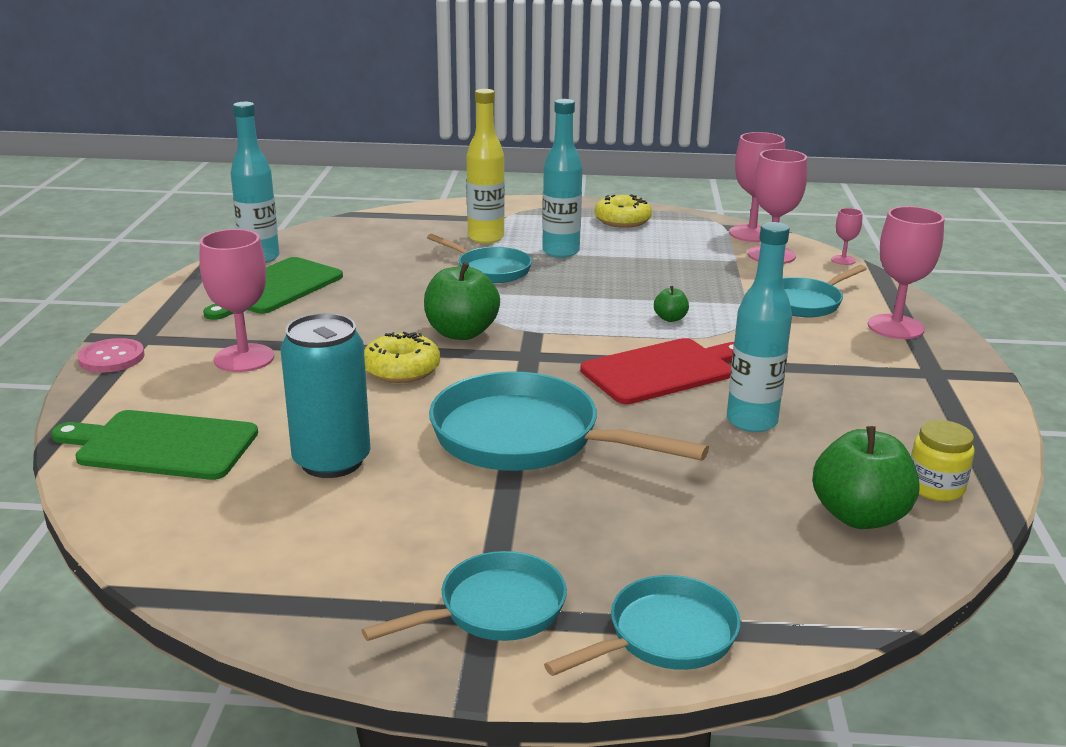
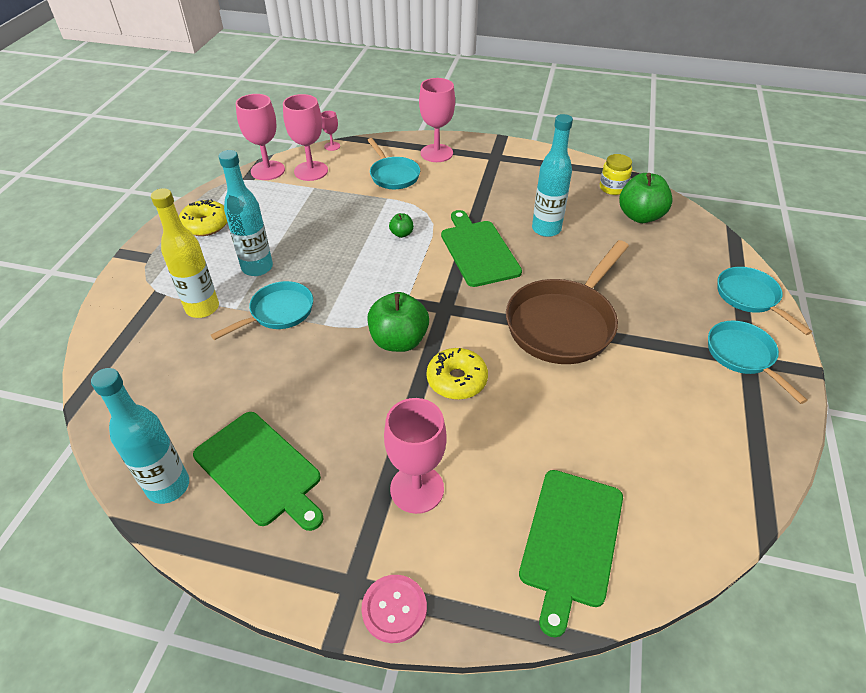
camera: 80 degrees left, 20 degrees up
turquoise can [281,313,370,478] -> none
turquoise pan [429,371,709,471] -> brown pan [506,240,629,364]
red cutting board [580,338,734,404] -> green cutting board [441,210,522,287]

